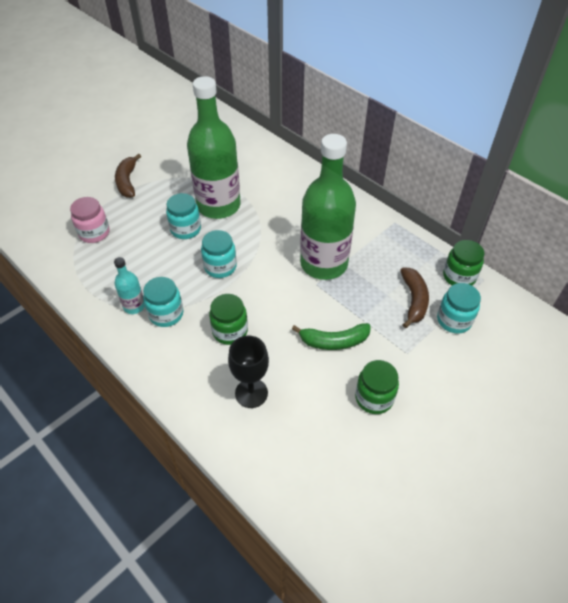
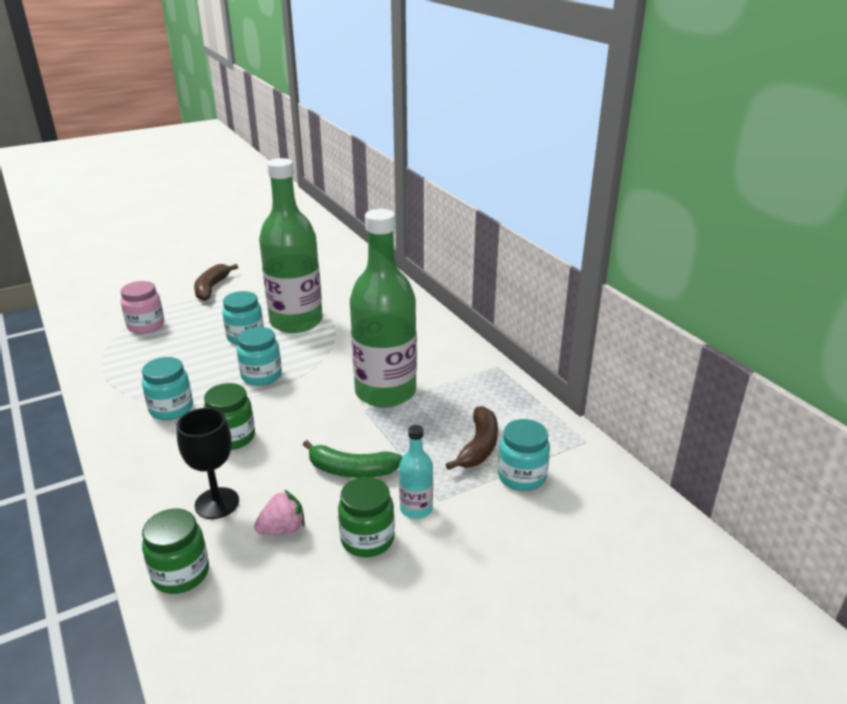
camera: 15 degrees right, 20 degrees down
turquoise bottle [114,257,145,314] -> turquoise bottle moved to [399,425,433,519]
green jar [443,240,484,285] -> green jar moved to [142,509,209,594]
none -> pink strawberry [254,490,305,535]

